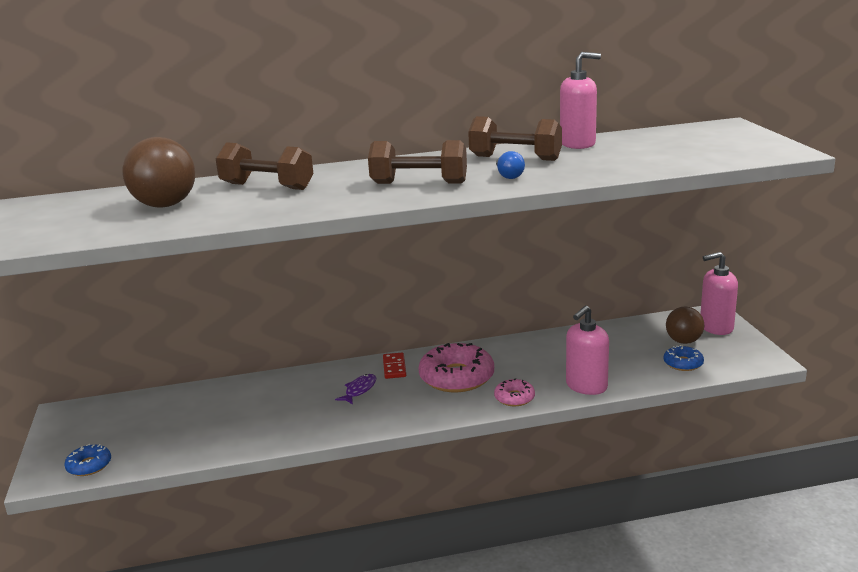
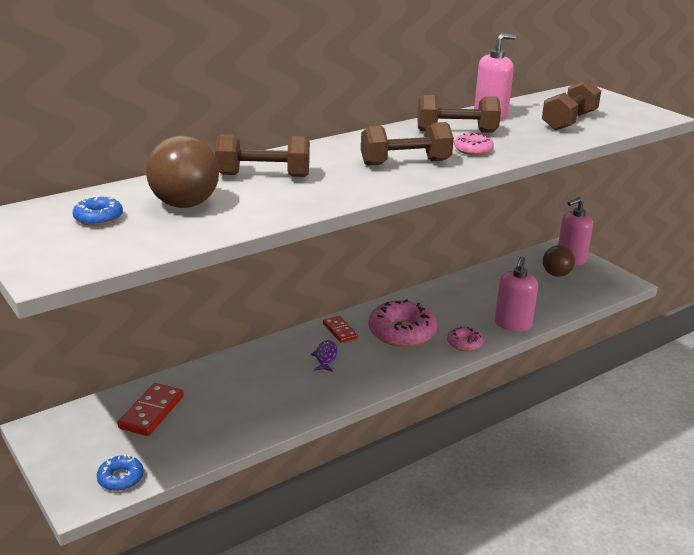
camera: 25 degrees left, 5 degrees up
blue light bulb [496,151,525,179] -> pink donut [454,133,494,155]
blue donut [663,345,704,371] -> blue donut moved to [73,196,123,226]
none -> red domino [118,383,184,436]
none -> brown dumbbell [542,79,601,130]

